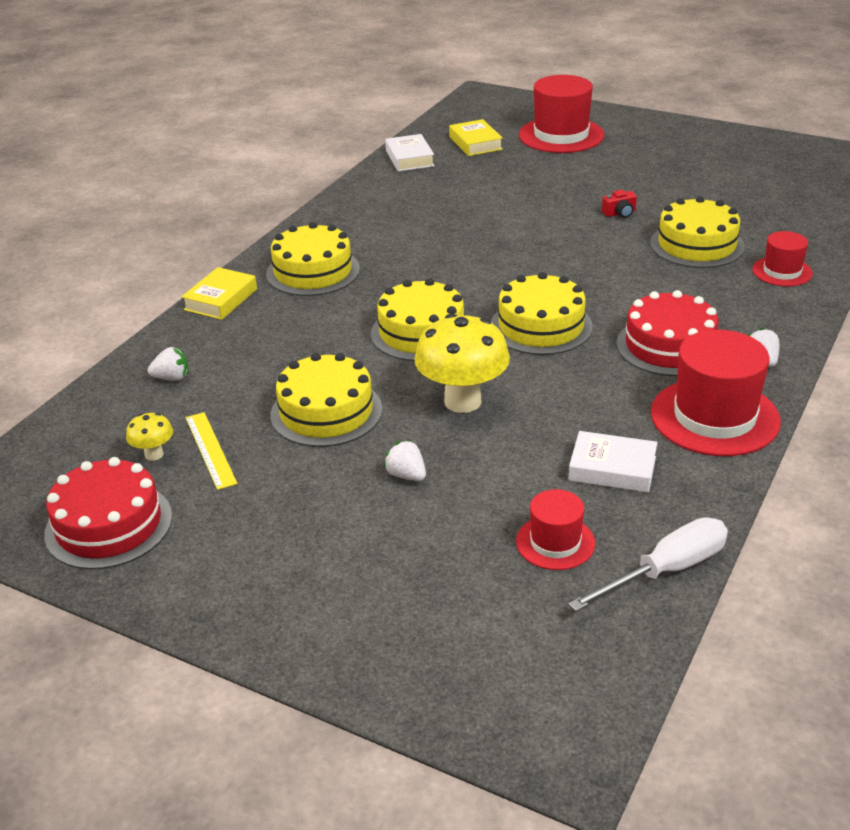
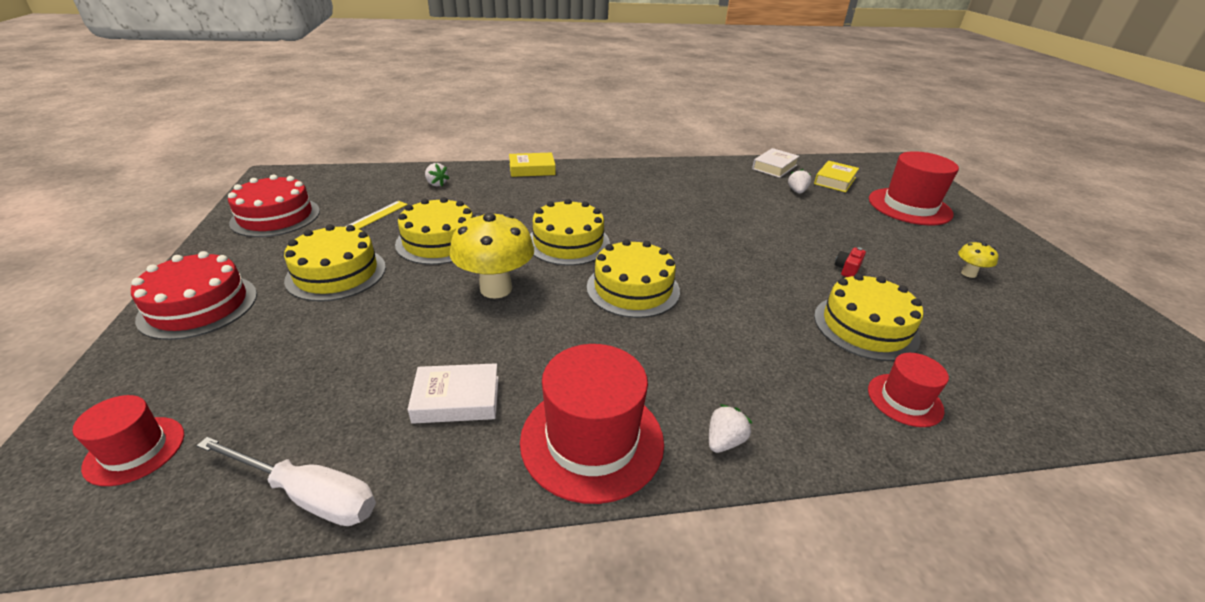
camera: 50 degrees right, 0 degrees up
yellow mushroom [126,413,173,461] -> yellow mushroom moved to [958,241,998,278]
yellow cake [266,222,360,296] -> yellow cake moved to [284,224,386,302]
white strawberry [383,440,426,481] -> white strawberry moved to [788,169,811,194]
red hat [516,489,595,570] -> red hat moved to [73,395,184,486]
white book [568,431,658,493] -> white book turned 75 degrees counterclockwise [408,363,499,424]
red camera [602,190,637,218] -> red camera turned 90 degrees clockwise [835,247,866,277]
red cake [617,290,719,376] -> red cake moved to [131,251,257,340]

